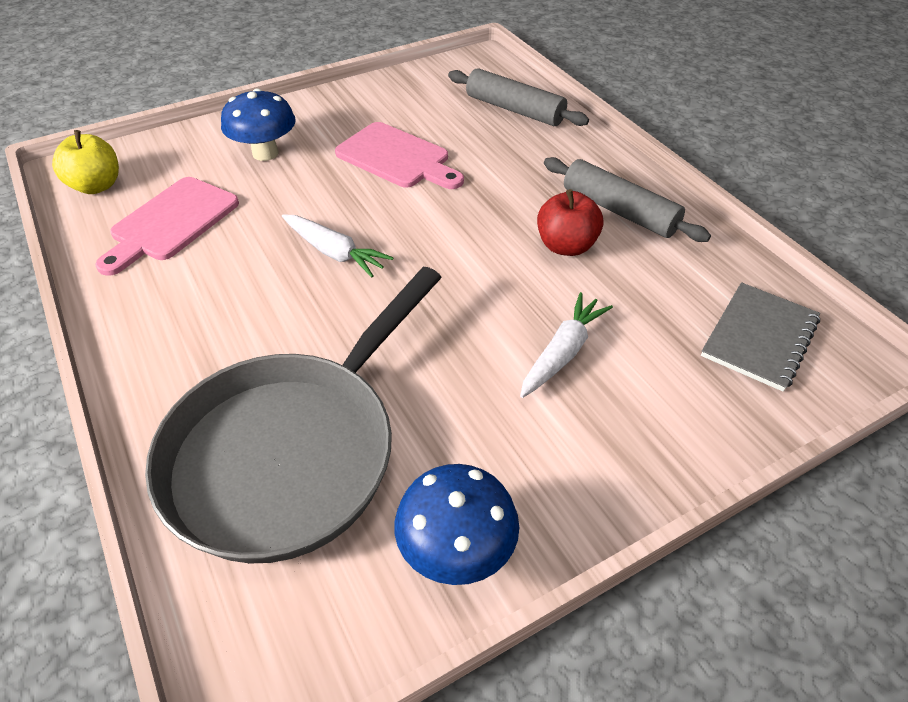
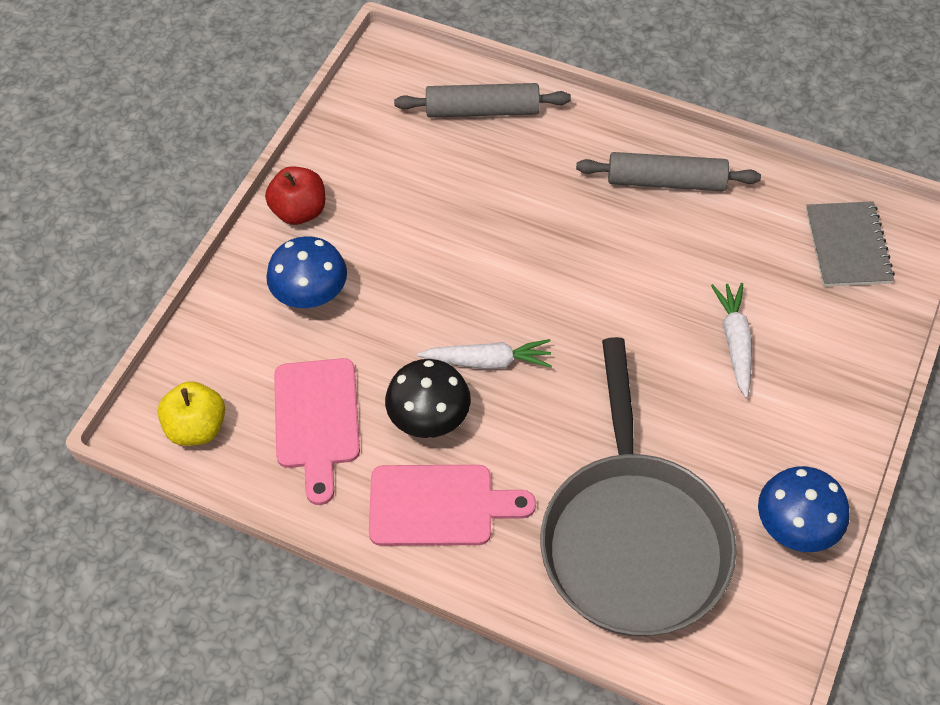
camera: 35 degrees left, 10 degrees up
pink cutting board [335,122,464,189] -> pink cutting board moved to [369,465,536,546]
red apple [537,189,603,256] -> red apple moved to [265,166,325,225]
none -> black mushroom [385,359,471,438]

